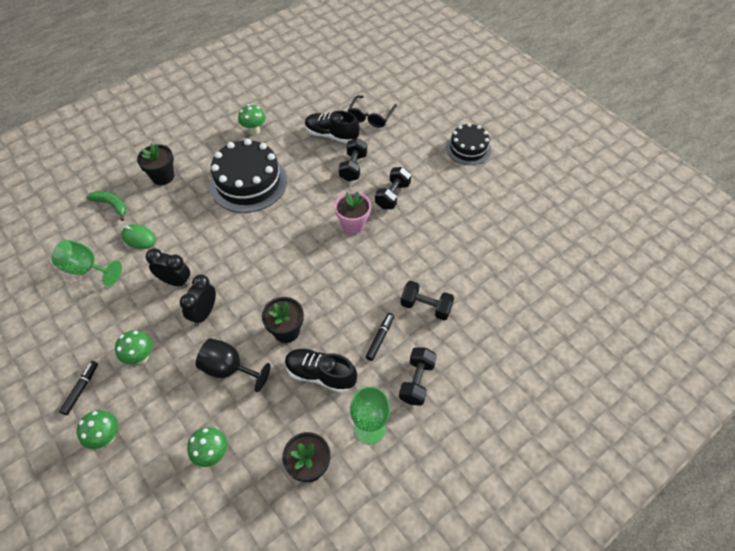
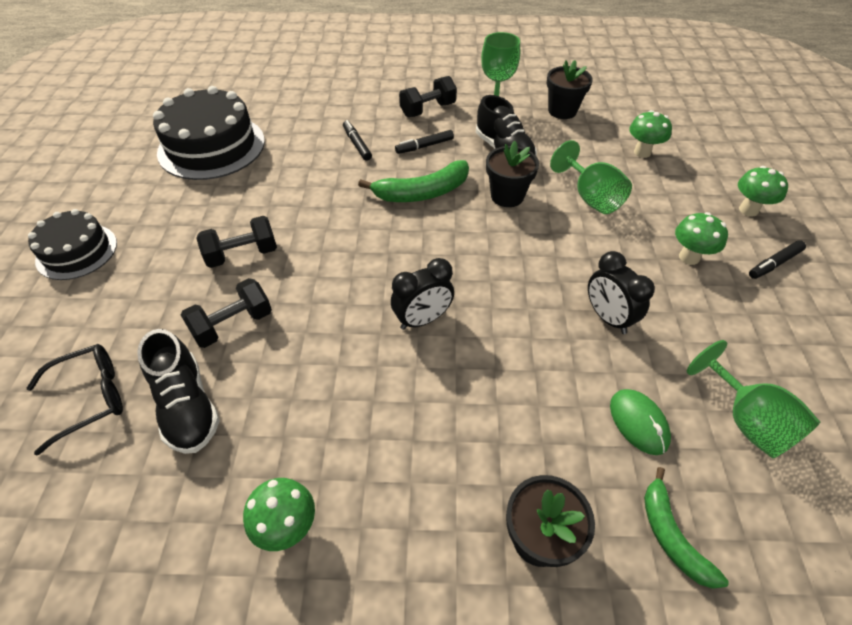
camera: 140 degrees left, 5 degrees down
black clock [180,275,216,326] -> black clock moved to [391,258,454,330]
black goblet [196,338,271,392] -> green goblet [550,140,632,214]
black cake [209,139,287,213] -> black cake moved to [153,86,265,180]
pink flower pot [334,191,371,234] -> none
black dumbbell [400,281,454,320] -> black marker [343,120,372,161]
none -> green banana [358,160,469,202]

